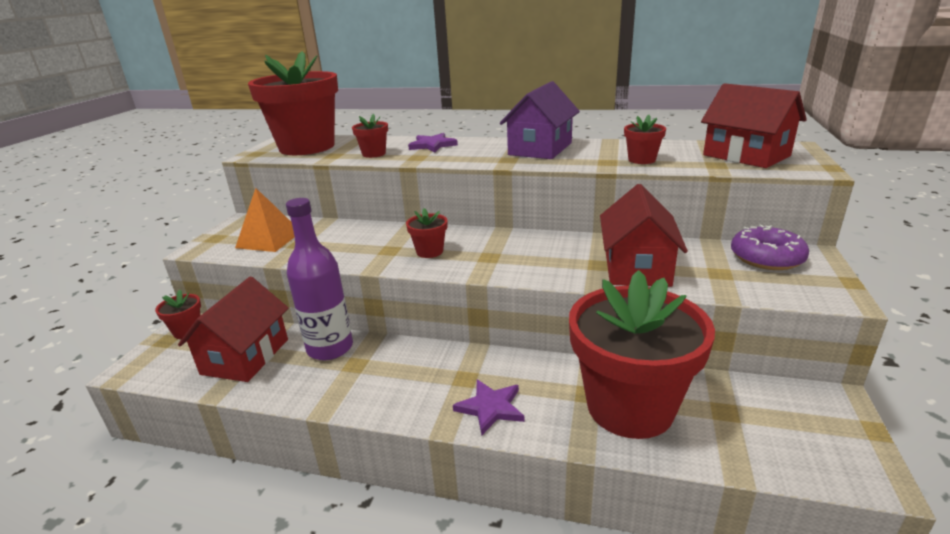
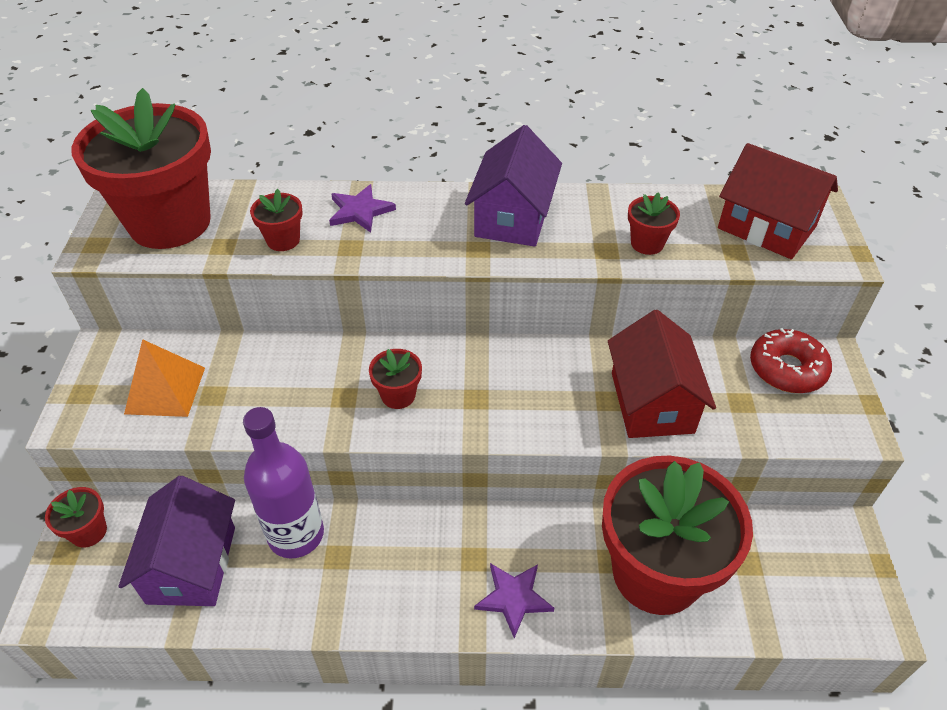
camera: 15 degrees left, 20 degrees up
red house [178,277,289,382] -> purple house [118,476,235,606]
purple donut [731,224,809,270] -> red donut [750,328,832,393]

